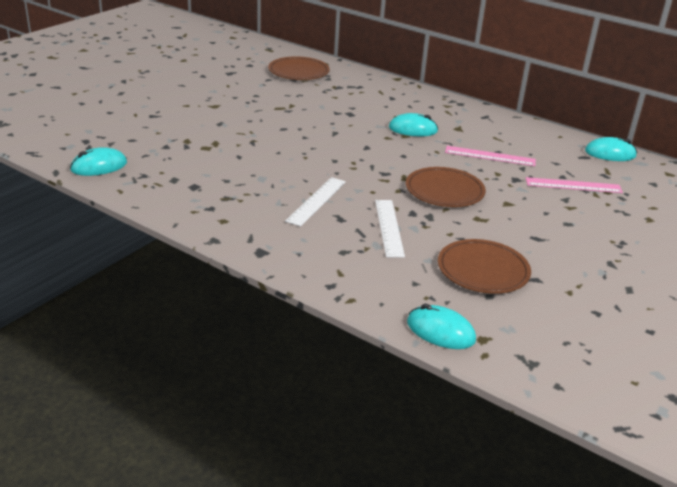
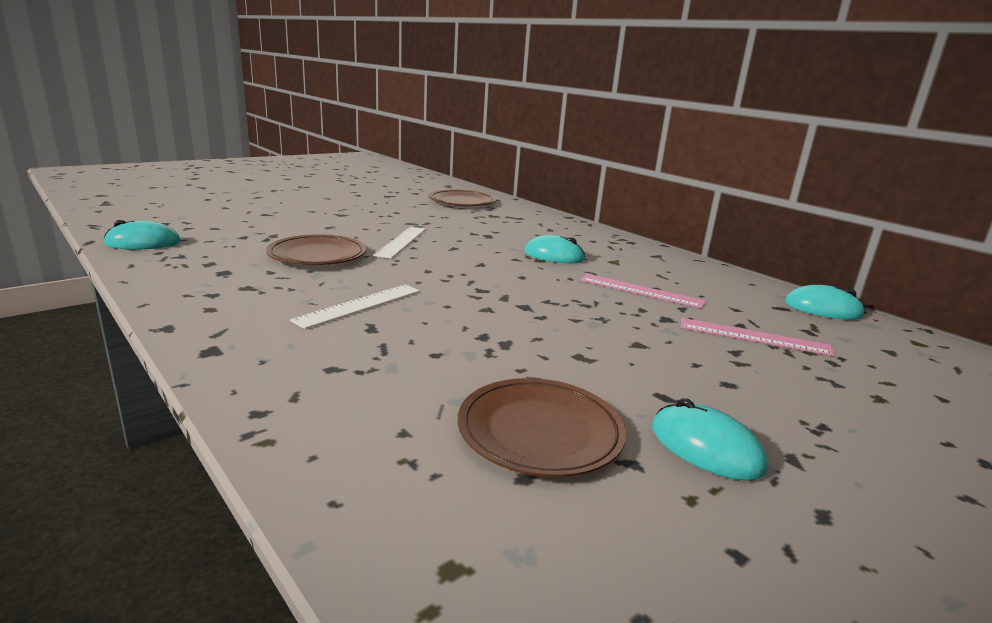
camera: 15 degrees right, 10 degrees down
white ruler [375,200,405,258] -> white ruler moved to [373,227,426,259]
brown plate [406,167,486,207] -> brown plate moved to [266,234,366,265]
turquoise mouse [407,304,476,349] -> turquoise mouse moved to [652,398,768,481]

